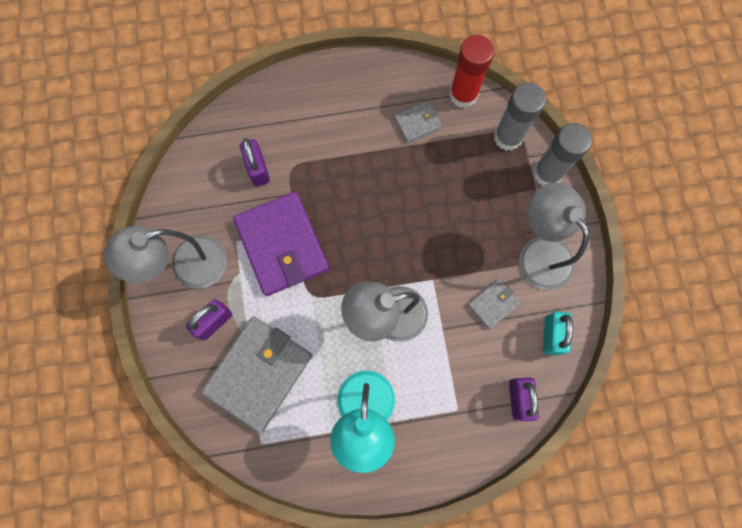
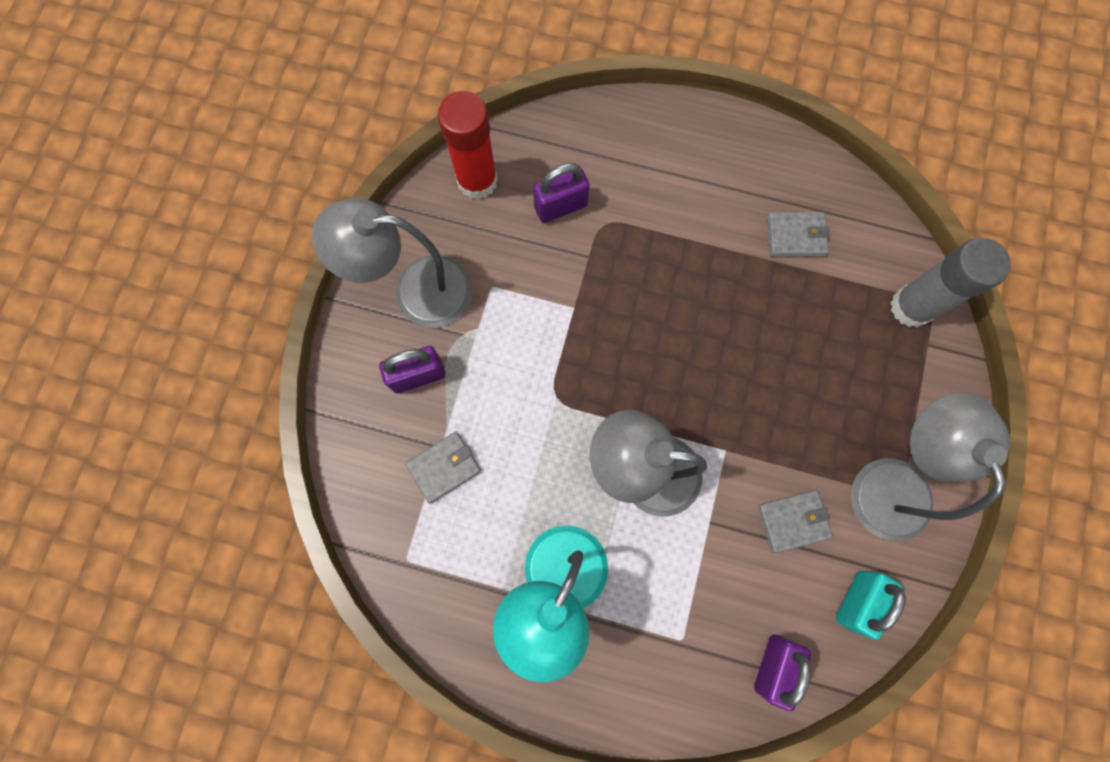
camera: 25 degrees right, 0 degrees up
grey wallet [201,316,312,433] -> grey wallet [405,432,481,504], size x0.47
purple wallet [233,192,329,296] -> none
purple padlock [240,138,270,186] -> purple padlock turned 60 degrees clockwise [533,163,590,223]
red glue stick [449,35,494,108] -> red glue stick moved to [438,91,498,200]
grey glue stick [533,123,592,186] -> none

